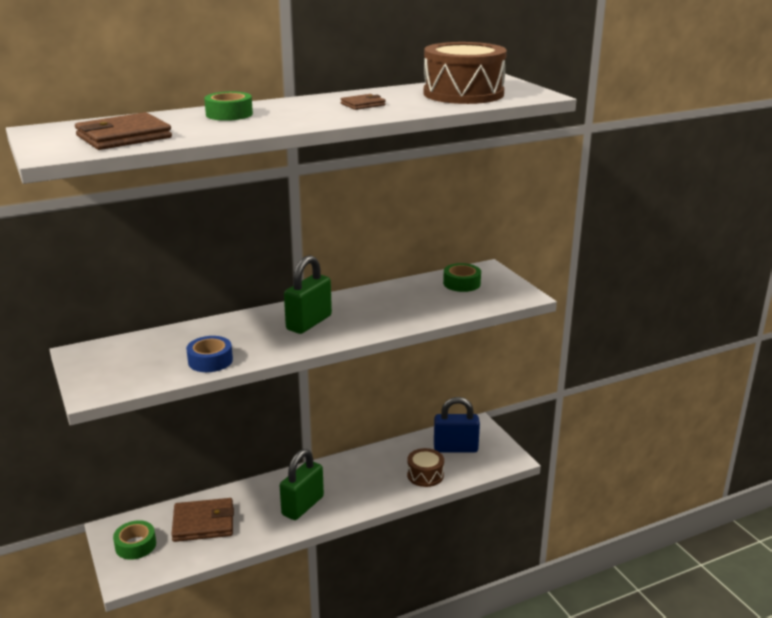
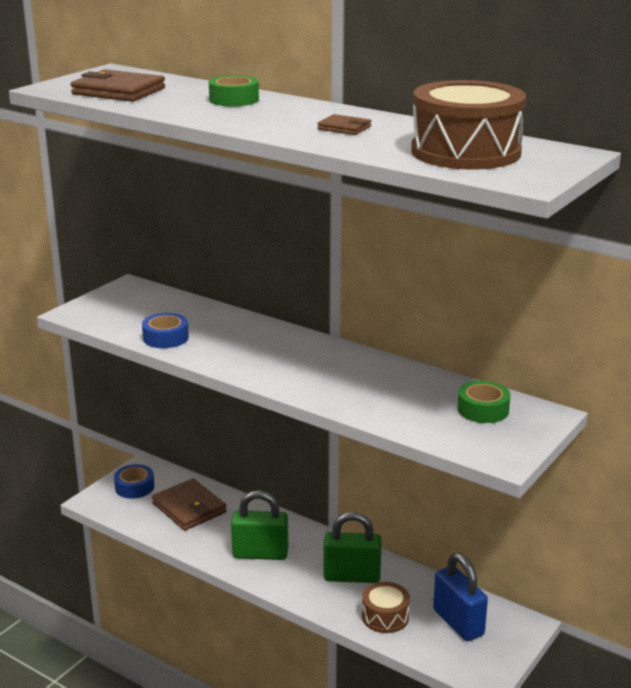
camera: 60 degrees right, 0 degrees up
green tape [113,520,156,560] -> blue tape [114,464,154,499]
green padlock [284,255,332,334] -> green padlock moved to [323,512,382,583]

